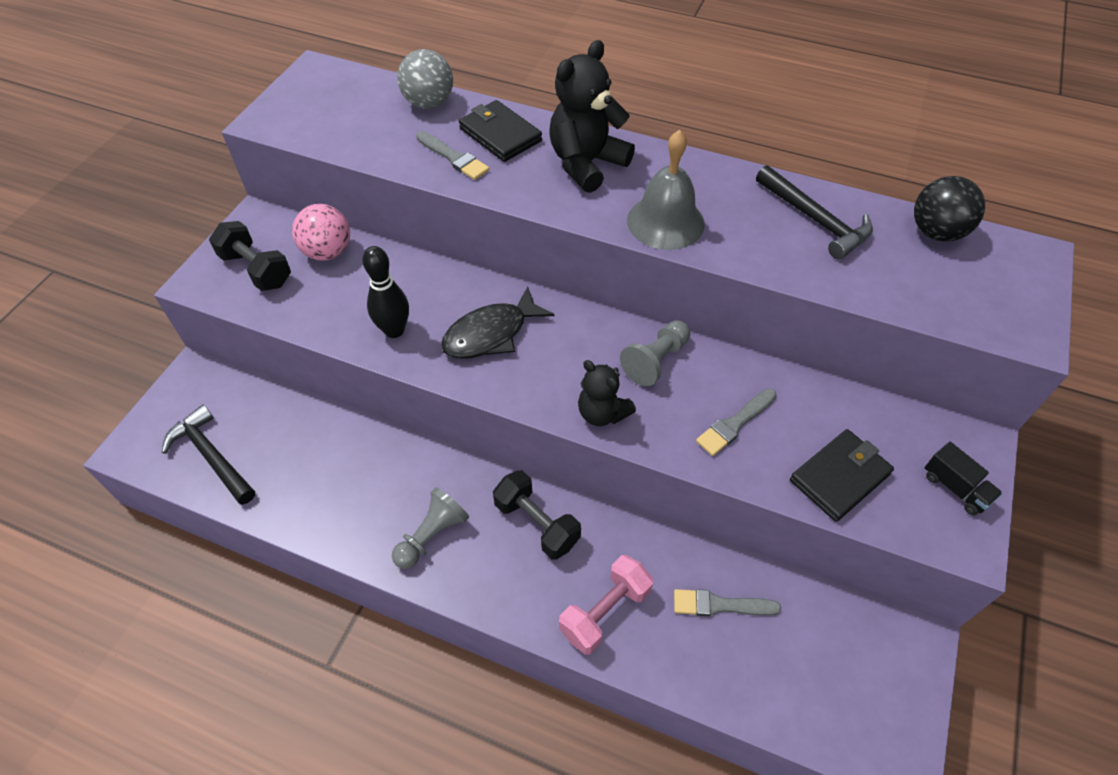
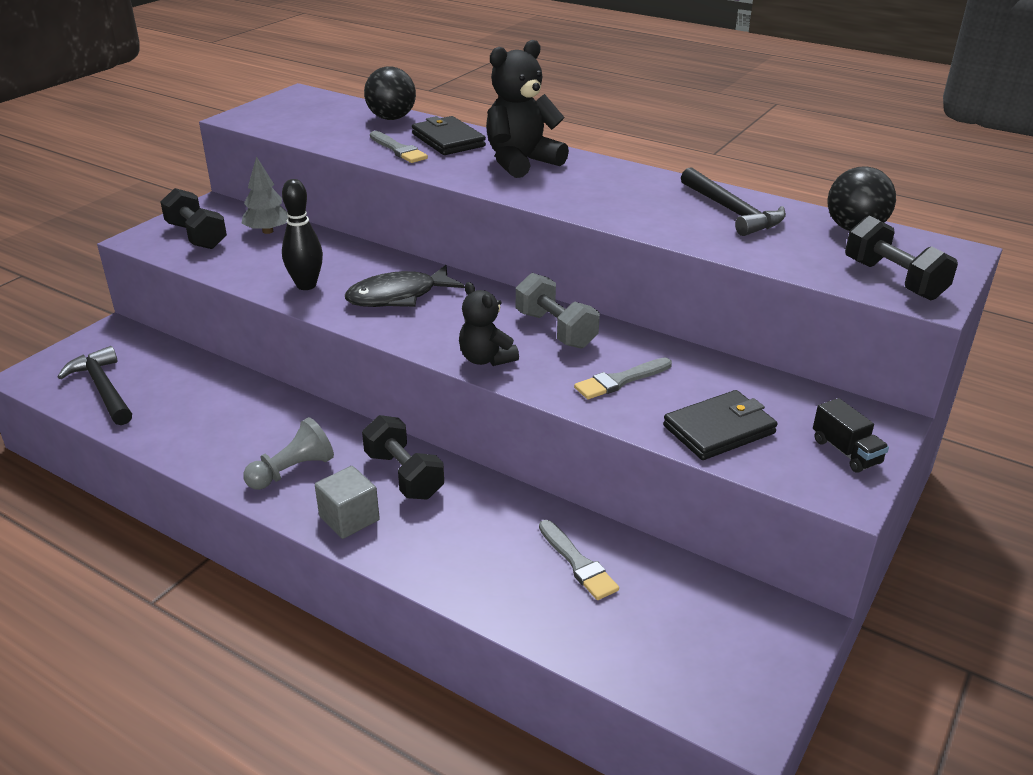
camera: 10 degrees right, 20 degrees down
pink ball [292,204,350,261] -> grey tree [242,156,289,234]
grey ball [397,49,453,109] -> black ball [364,66,416,120]
pink dumbbell [559,555,653,655] -> none
grey pawn [620,320,690,386] -> grey dumbbell [516,273,600,349]
grey bell [627,130,705,250] -> none
grey brush [674,589,781,616] -> grey brush turned 135 degrees counterclockwise [539,520,619,600]
none -> grey cube [315,466,380,539]
none -> black dumbbell [845,215,958,300]

